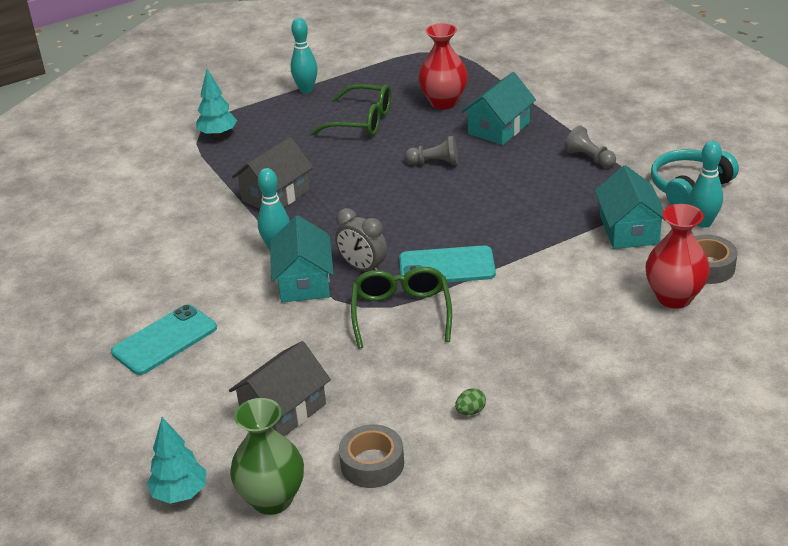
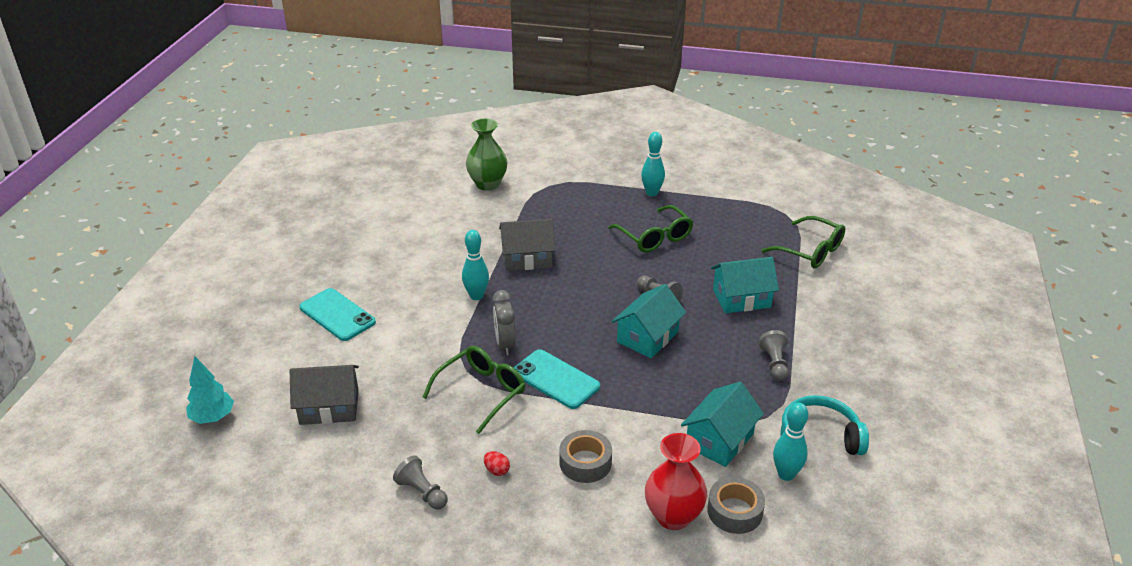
camera: 40 degrees right, 0 degrees up
turquoise phone [111,304,217,375] -> turquoise phone turned 45 degrees clockwise [299,288,376,341]
turquoise tree [196,69,237,137] -> none
green vase [230,398,304,515] -> green vase moved to [466,119,508,191]
turquoise house [270,215,334,302] -> turquoise house moved to [612,284,686,358]
grey tape [339,424,404,488] -> grey tape moved to [559,430,612,483]
red vase [418,23,468,109] -> none
green egg [455,388,486,415] -> grey pawn [393,455,448,509]
none -> red egg [484,451,510,476]
none -> green glasses [761,216,845,269]

